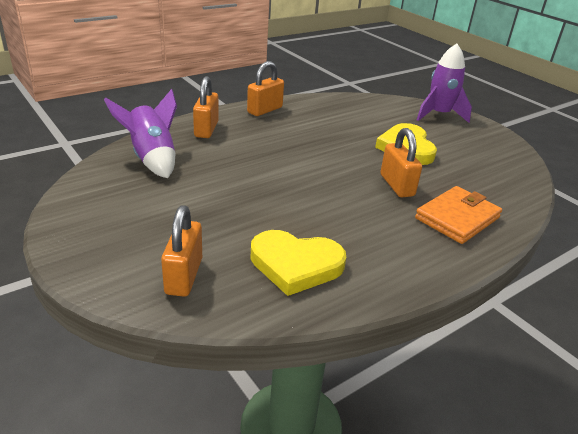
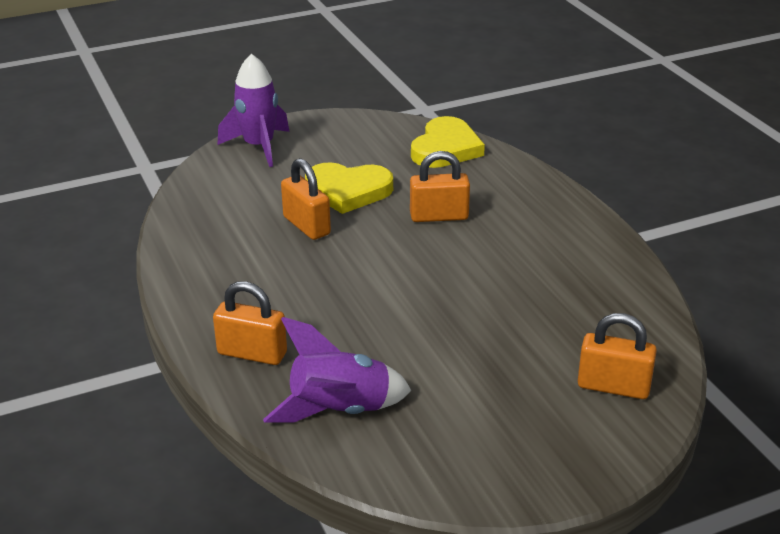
camera: 75 degrees left, 0 degrees up
orange padlock [247,61,284,116] -> orange padlock moved to [281,158,331,240]
yellow heart [250,230,346,296] -> yellow heart moved to [411,116,485,168]
orange wallet [415,186,502,244] -> none

